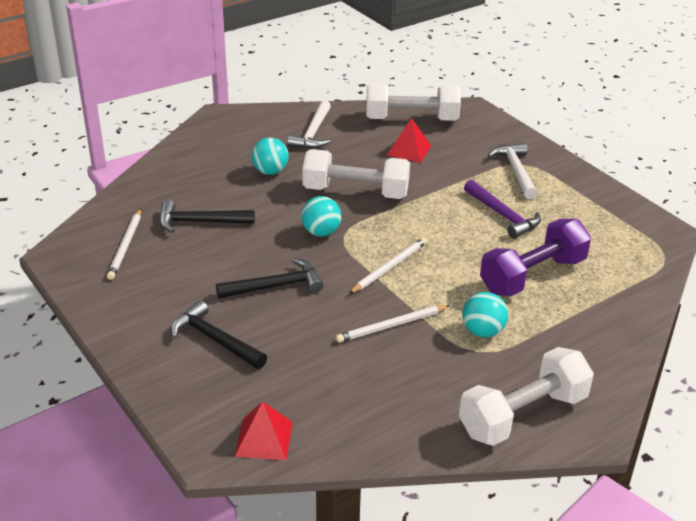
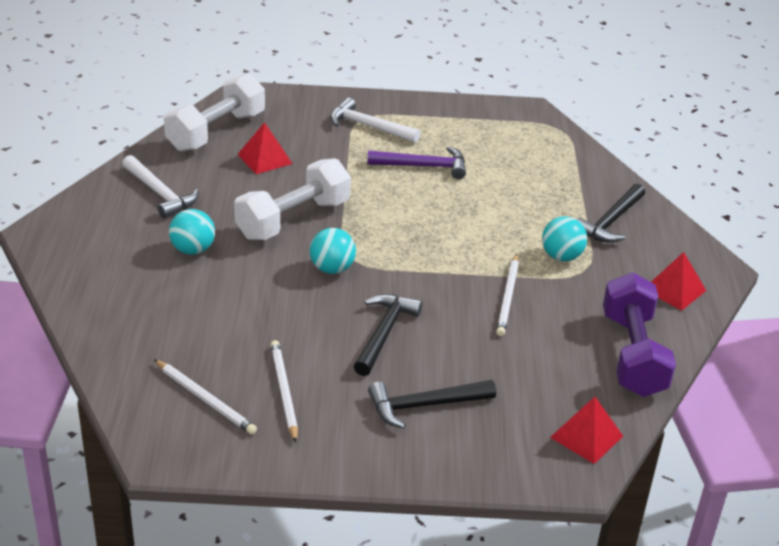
camera: 55 degrees left, 0 degrees up
black hammer [159,200,255,233] -> black hammer moved to [576,184,645,242]
white pencil [349,237,427,294] -> white pencil moved to [270,340,298,442]
white dumbbell [459,347,594,446] -> red pyramid [651,252,706,311]
purple dumbbell [480,219,591,296] -> purple dumbbell moved to [603,273,676,397]

